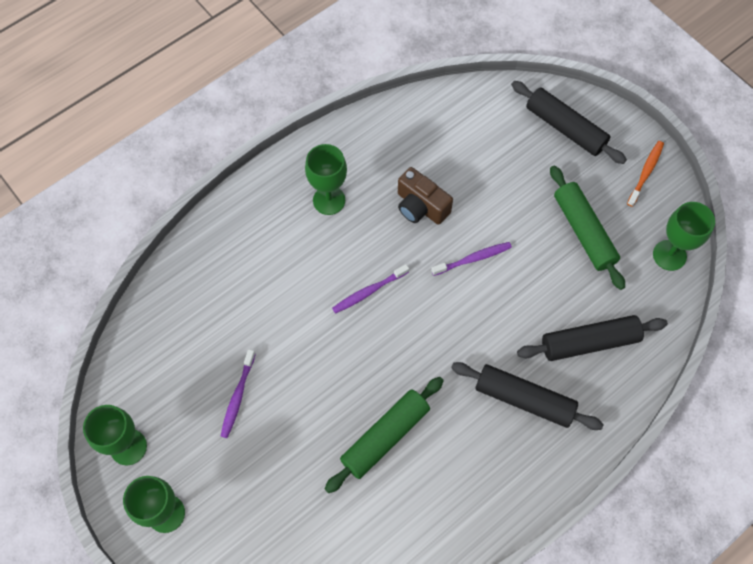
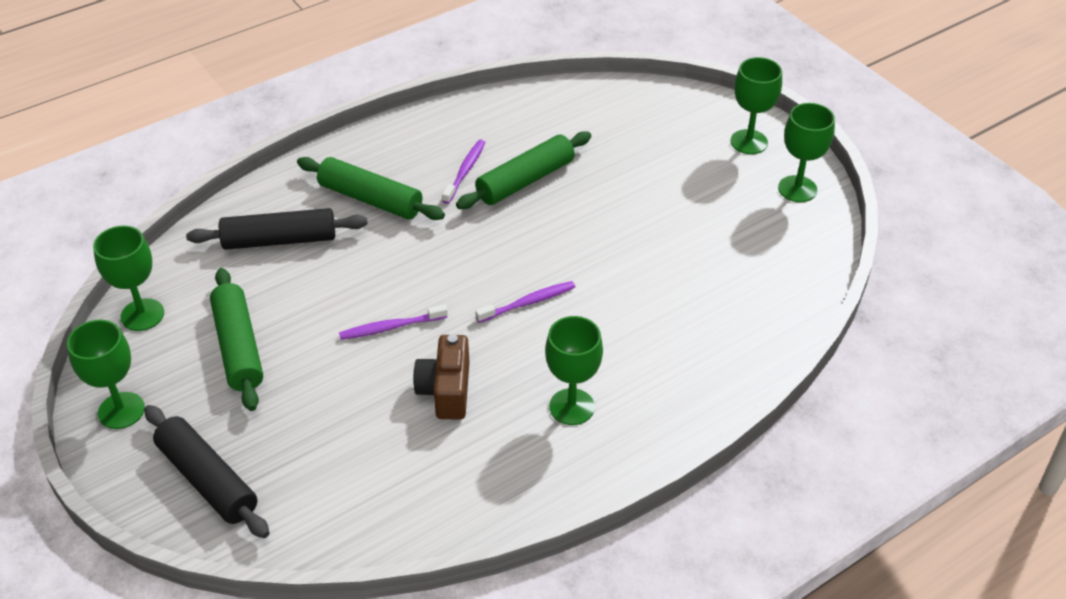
camera: 175 degrees left, 20 degrees down
purple toothbrush [221,349,256,438] -> purple toothbrush moved to [442,140,485,204]
brown camera [398,167,453,225] -> brown camera turned 135 degrees counterclockwise [413,334,469,420]
black rolling pin [451,362,604,430] -> green rolling pin [297,157,445,220]
orange toothbrush [627,141,664,207] -> green goblet [67,320,145,429]

